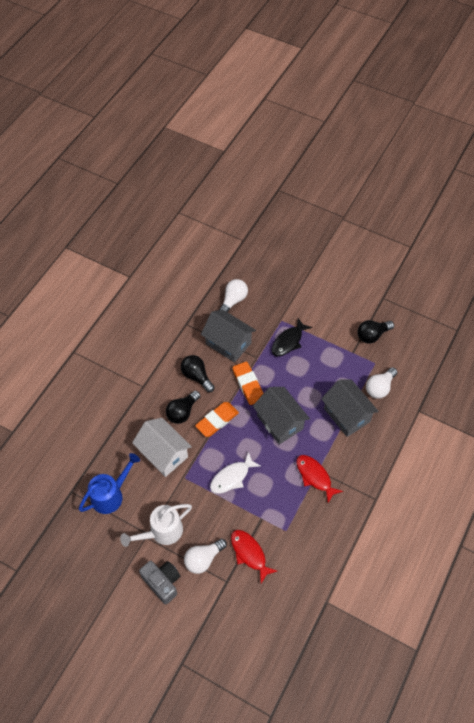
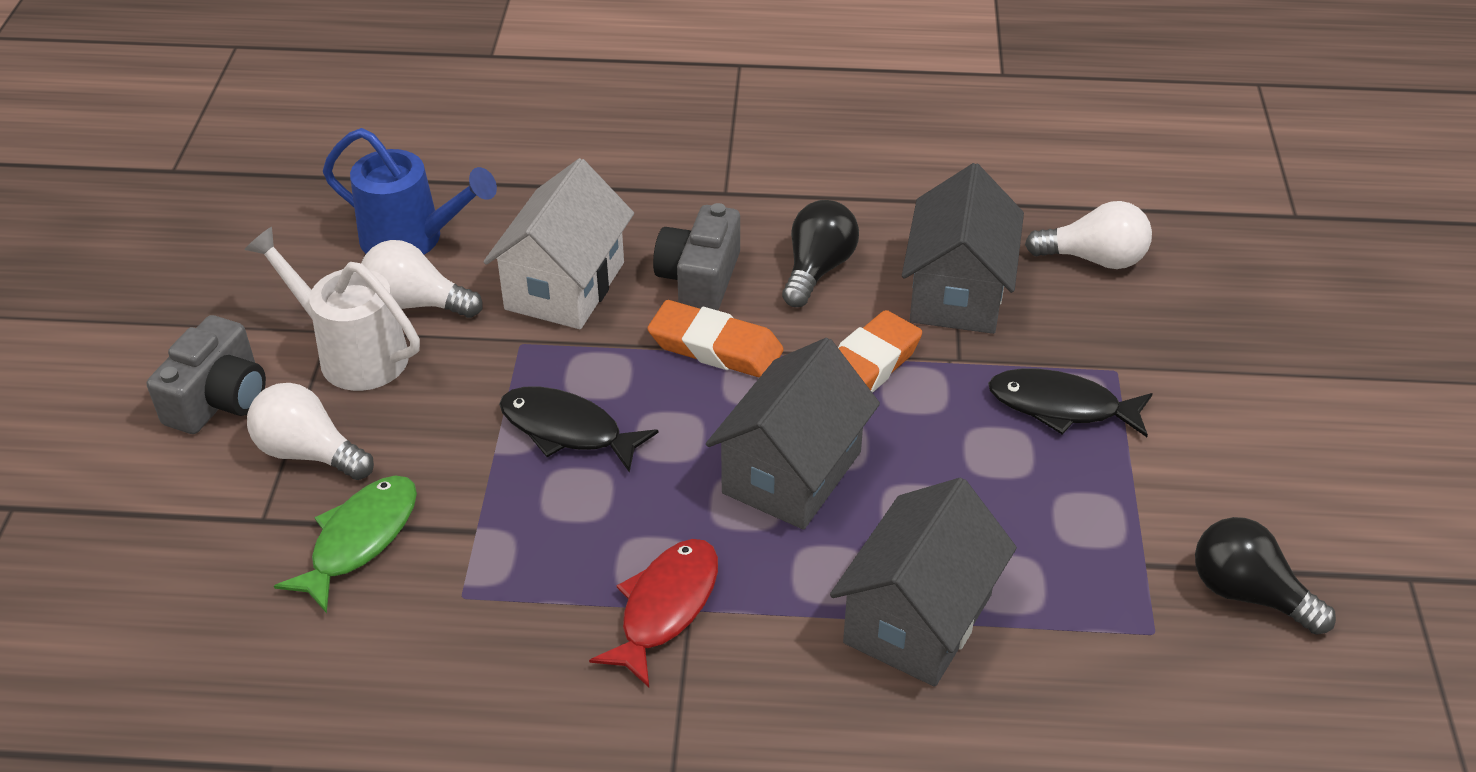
camera: 65 degrees right, 15 degrees down
black light bulb [166,391,200,424] -> grey camera [653,203,740,310]
white fish [210,451,261,494] -> black fish [499,387,658,473]
red fish [231,530,277,583] -> green fish [274,476,417,613]
white light bulb [366,367,397,399] -> white light bulb moved to [361,240,483,318]

